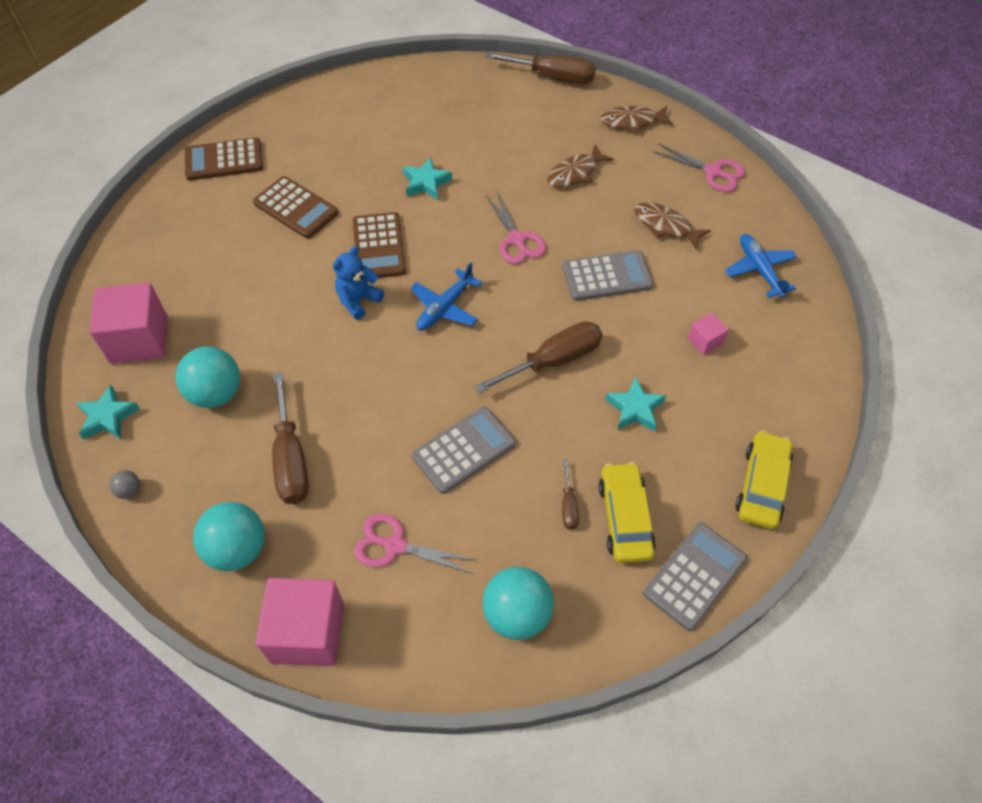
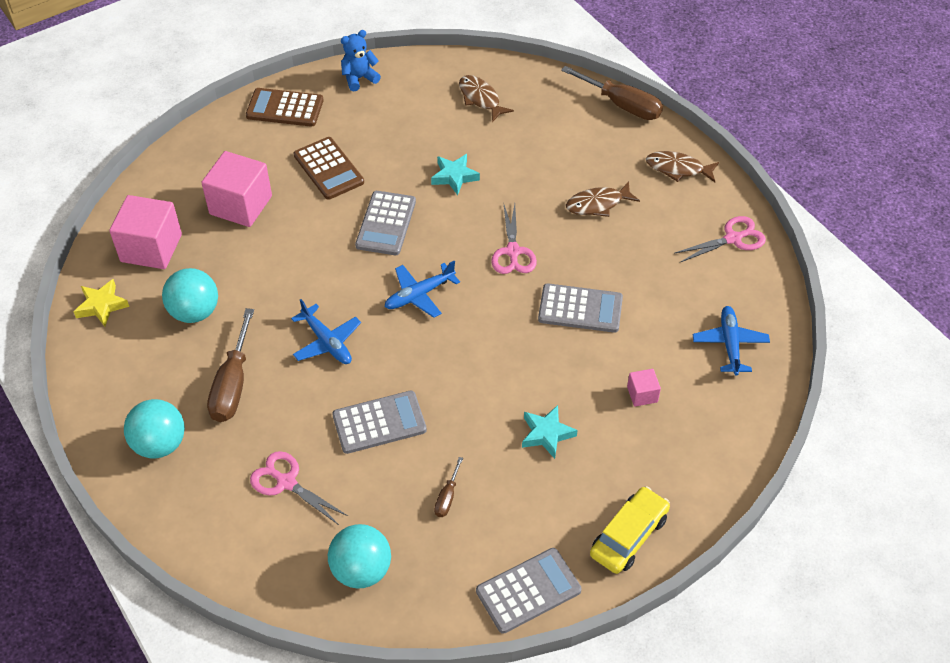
camera: 20 degrees right, 5 degrees down
turquoise star [76,385,140,439] -> yellow star [74,279,129,326]
grey ball [109,470,140,499] -> none
pink cube [255,578,344,666] -> pink cube moved to [201,151,272,227]
blue teddy bear [333,246,384,319] -> blue teddy bear moved to [341,30,381,91]
brown calculator [353,212,406,278] -> grey calculator [355,191,416,255]
brown screwdriver [474,321,603,393] -> none
yellow car [598,462,656,563] -> none
brown fish [634,202,711,250] -> brown fish moved to [459,75,514,122]
pink scissors [653,144,745,192] -> pink scissors turned 75 degrees counterclockwise [674,216,766,262]
none -> blue plane [291,299,361,364]

